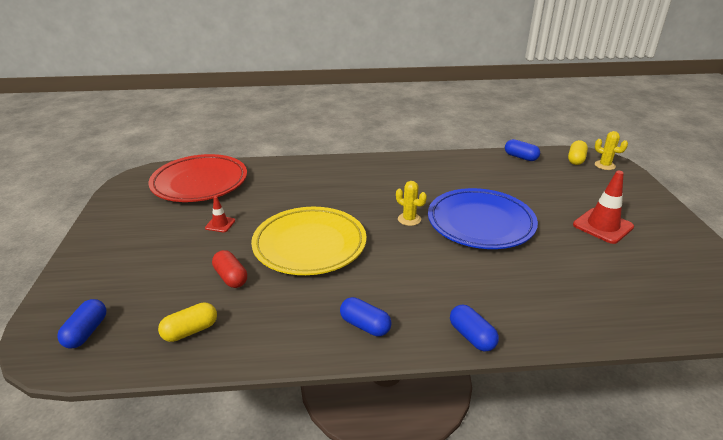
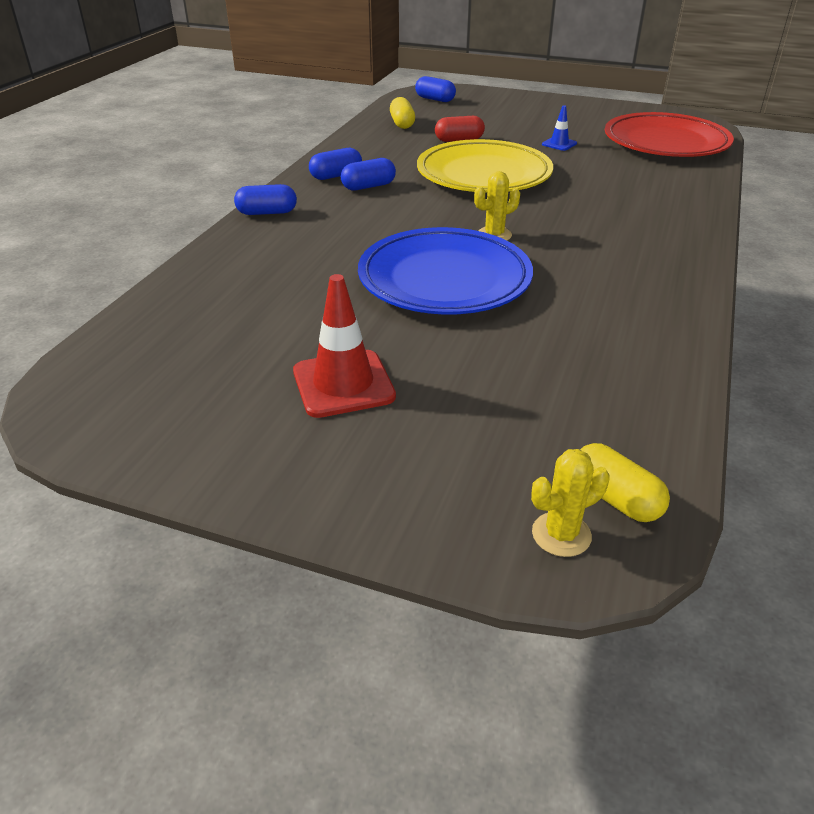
camera: 115 degrees right, 5 degrees up
red traffic cone [205,196,235,232] -> blue traffic cone [542,105,577,151]
blue capsule [505,139,540,161] -> blue capsule moved to [341,158,396,191]

